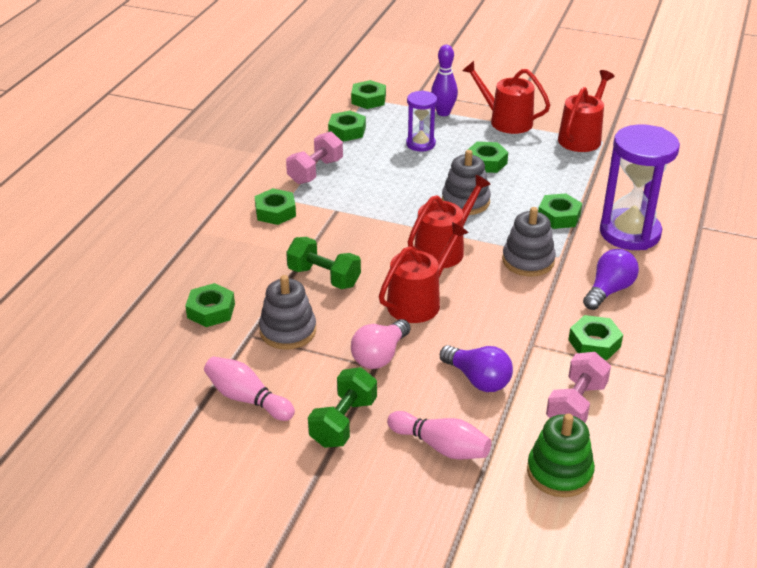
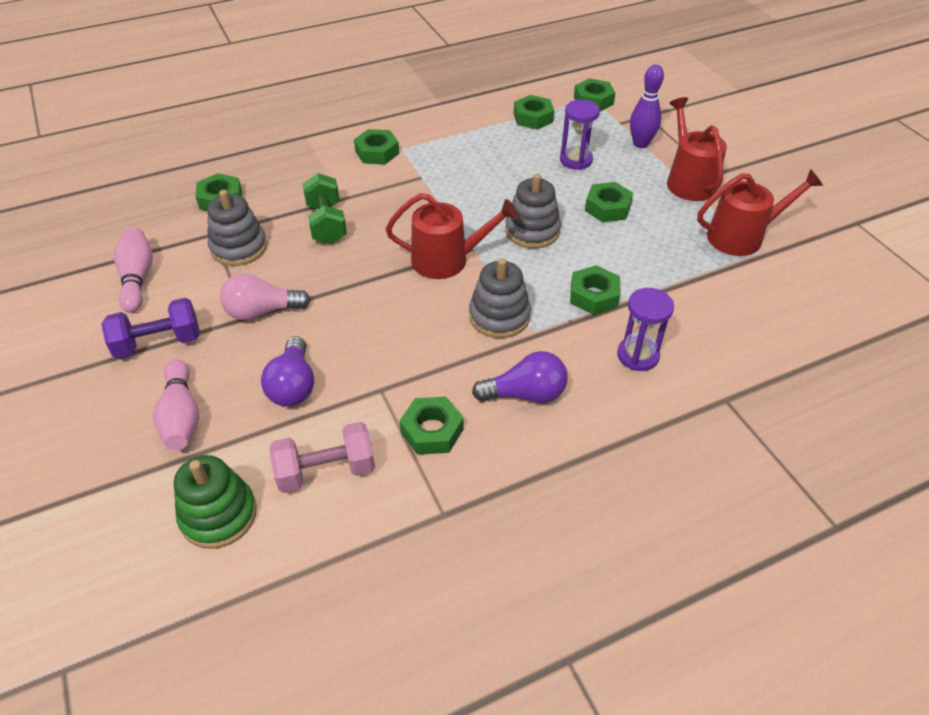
camera: 45 degrees right, 10 degrees up
pink dumbbell [286,131,343,184] -> none
green dumbbell [308,367,377,448] -> purple dumbbell [101,298,200,359]
red watering can [379,222,469,323] -> none
purple hourglass [600,124,680,250] -> purple hourglass [617,288,674,371], size x0.55

